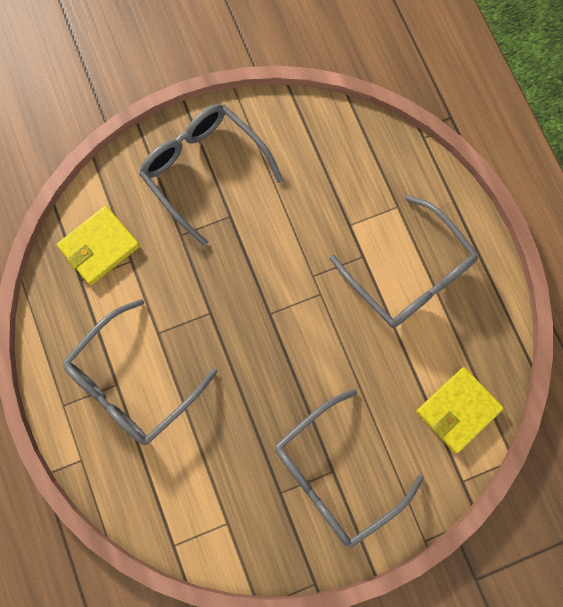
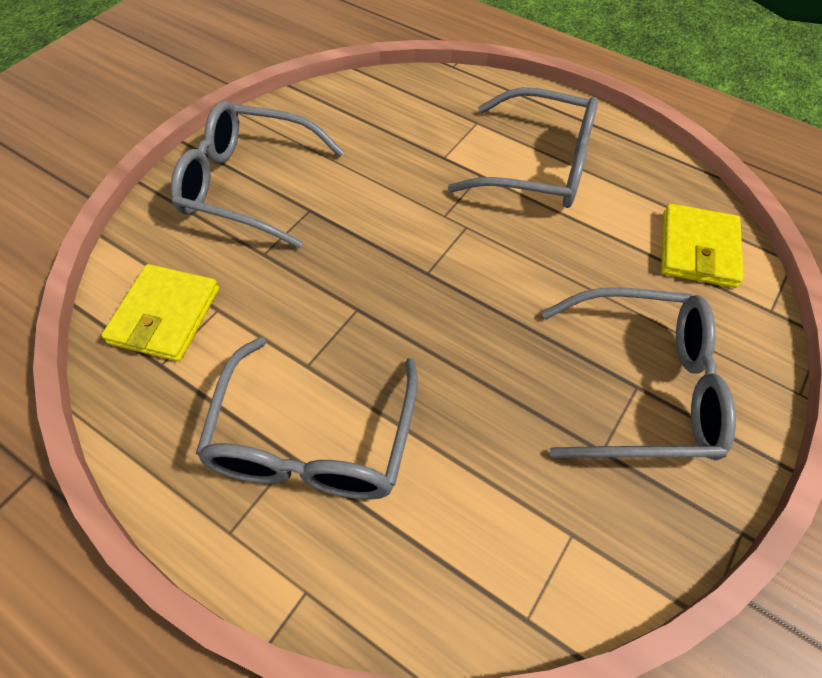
camera: 35 degrees left, 20 degrees down
grey glasses [275,389,424,548] -> grey glasses turned 105 degrees counterclockwise [542,287,736,461]

